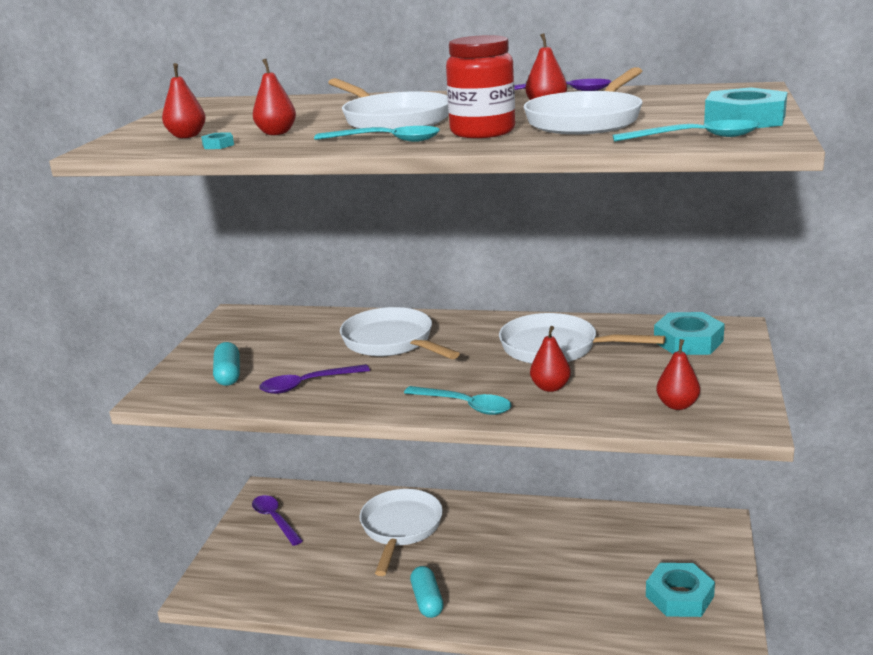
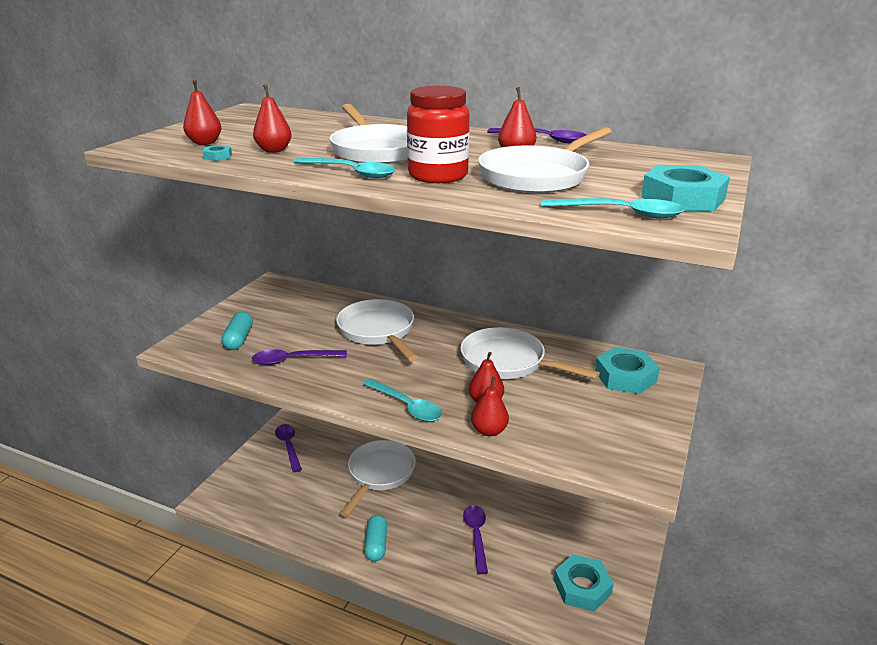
camera: 10 degrees right, 5 degrees up
red pear [656,339,700,410] -> red pear moved to [471,377,509,436]
none -> purple spoon [463,505,488,574]

